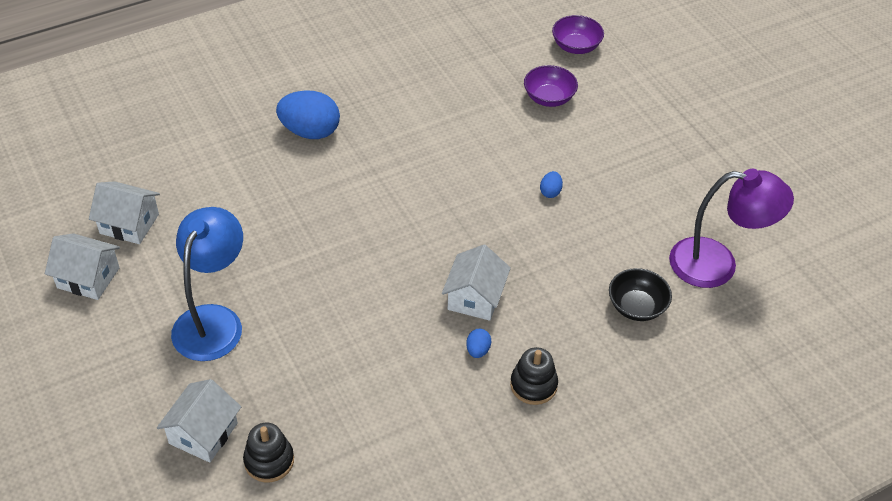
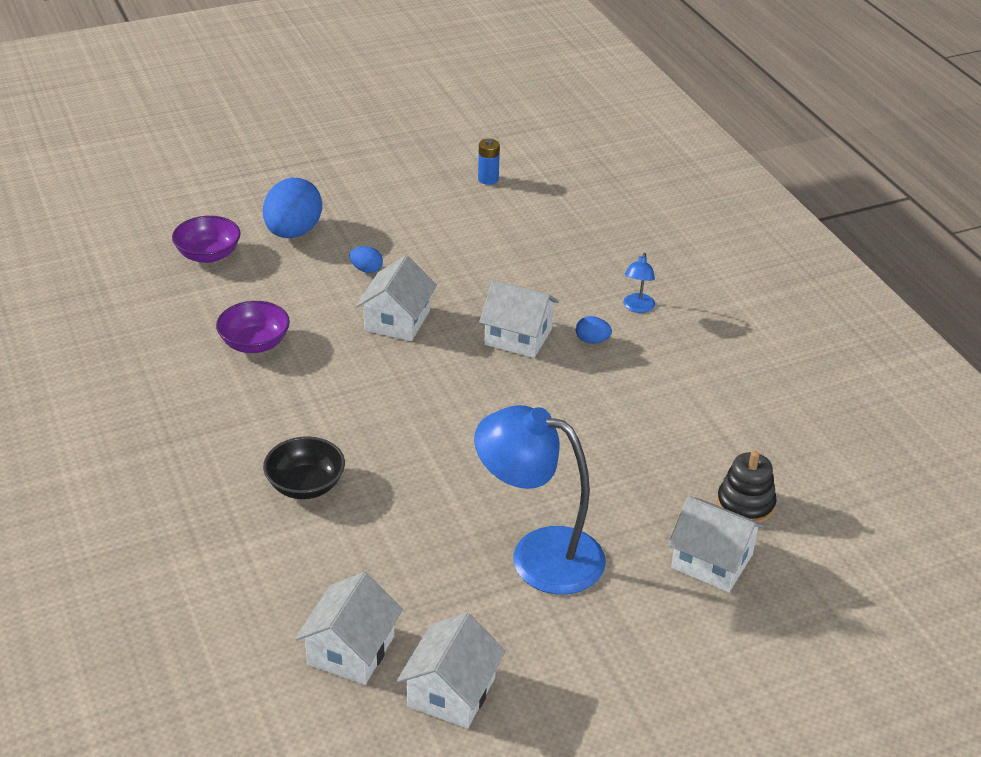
camera: 85 degrees left, 10 degrees down
blue egg [276,90,340,139] -> blue egg moved to [263,178,322,238]
black stacking toy [510,347,558,405] -> blue lamp [623,253,655,313]
purple bowl [552,15,604,54] -> purple bowl moved to [216,301,290,353]
black bowl [609,268,672,321] -> black bowl moved to [263,436,345,499]
purple lamp [669,169,794,288] -> blue battery [478,139,500,185]
none -> white house [356,255,437,341]

